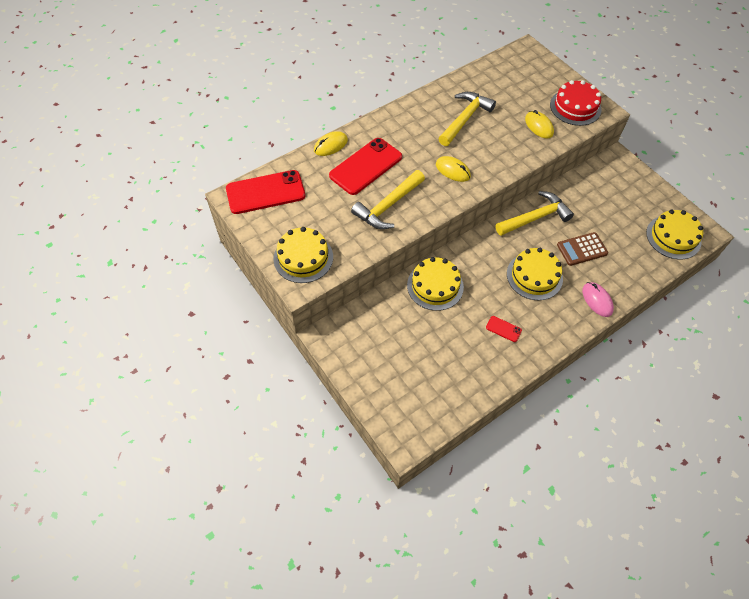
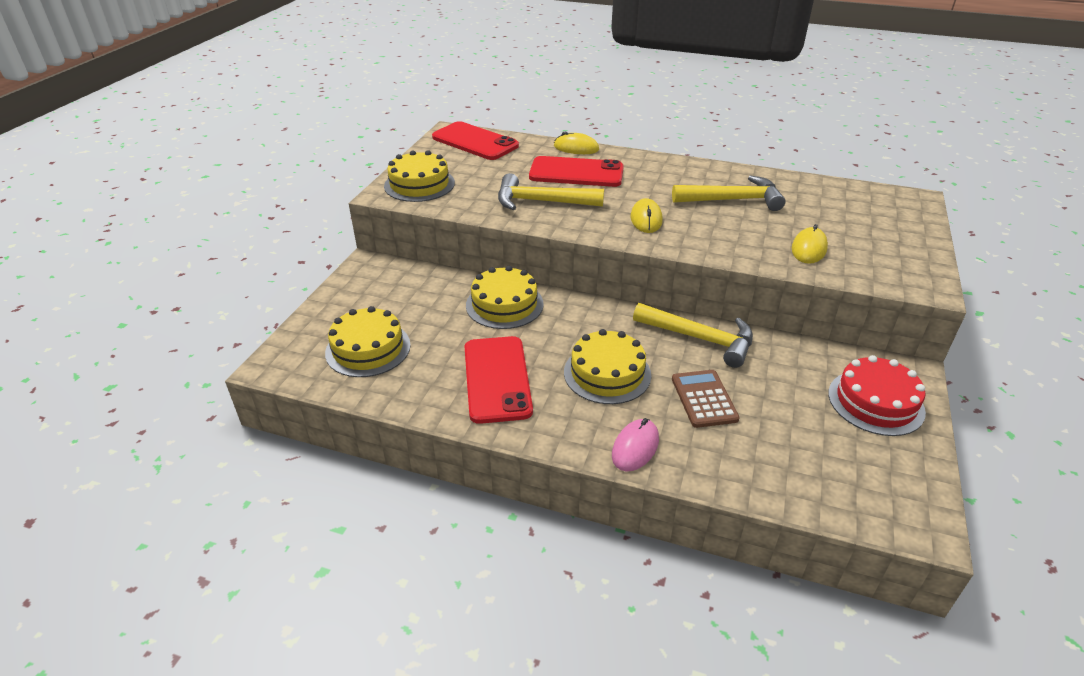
camera: 55 degrees right, 20 degrees down
red phone [486,316,522,342] -> red phone [464,336,533,424], size x2.36
red cake [550,80,601,126] -> red cake moved to [828,355,926,436]
brown calculator [557,232,608,266] -> brown calculator turned 45 degrees clockwise [672,370,740,428]
yellow cake [646,210,703,259] -> yellow cake moved to [325,306,411,377]

